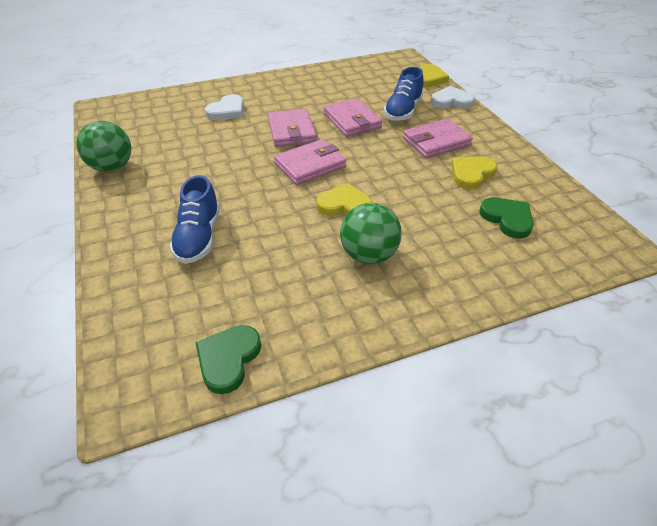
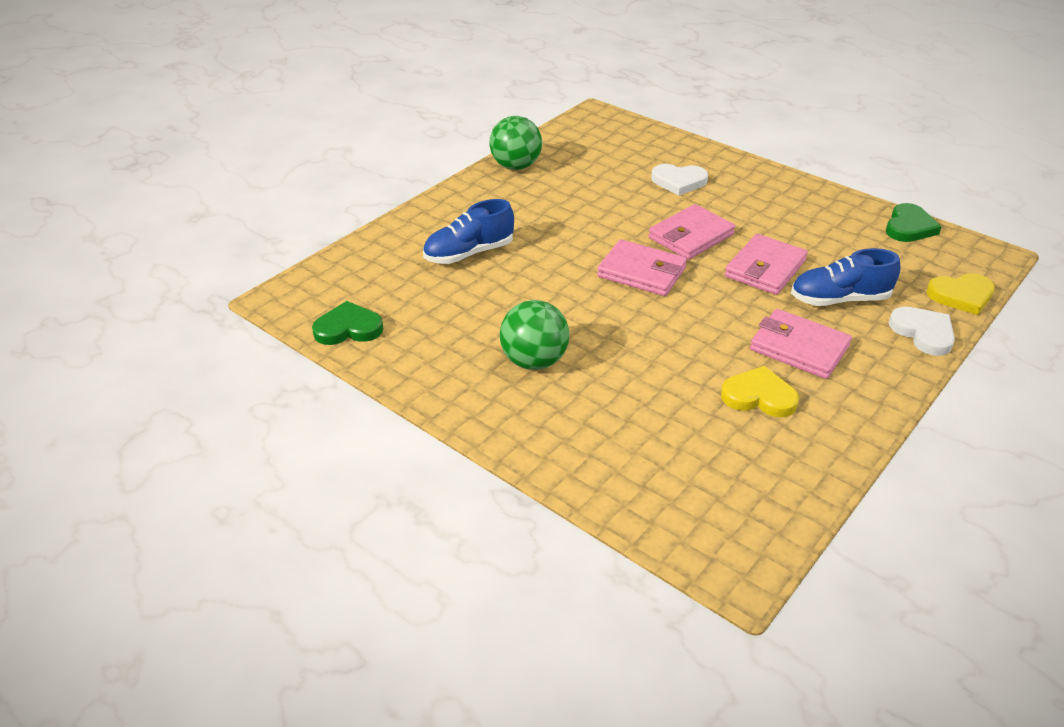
camera: 60 degrees right, 5 degrees down
yellow heart [317,183,372,216] -> none
green heart [479,197,534,239] -> green heart moved to [886,203,941,242]

